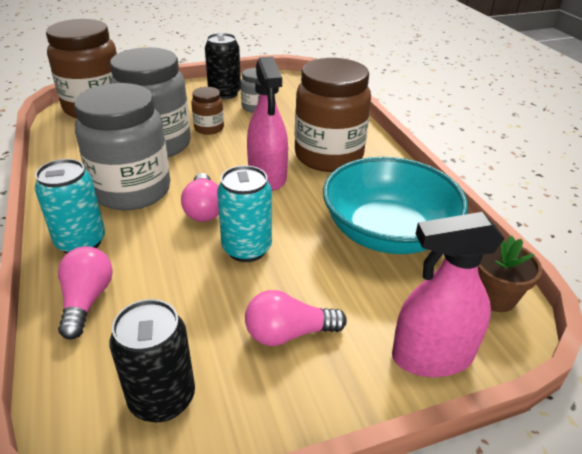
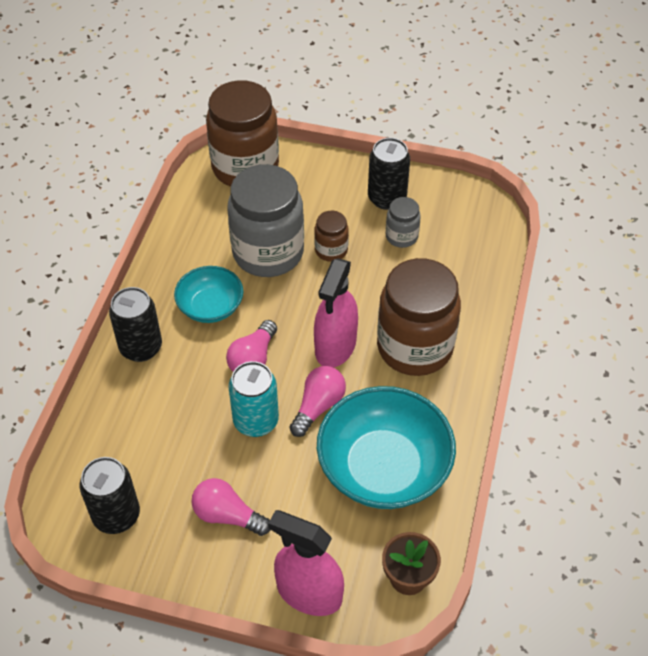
camera: 35 degrees right, 15 degrees up
turquoise can [35,159,105,254] -> black can [109,287,162,362]
pink light bulb [58,246,113,340] -> pink light bulb moved to [290,366,346,437]
grey jar [74,83,170,210] -> turquoise bowl [174,266,243,323]

